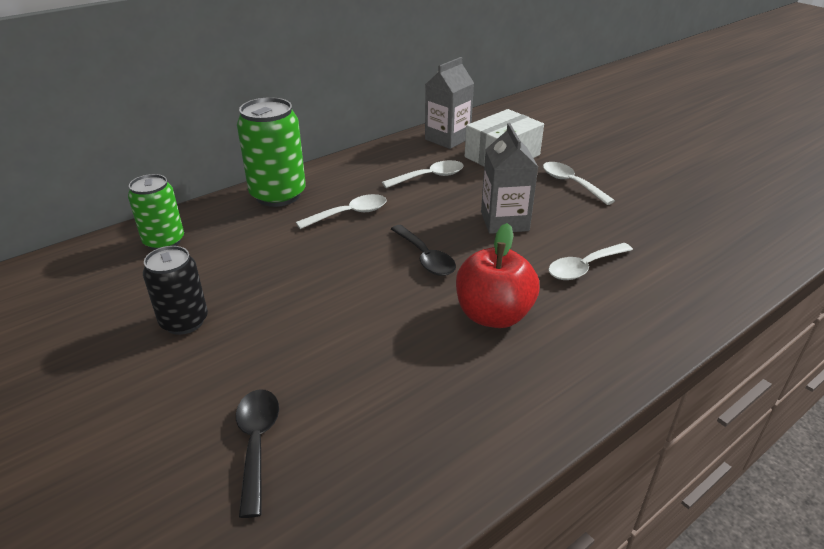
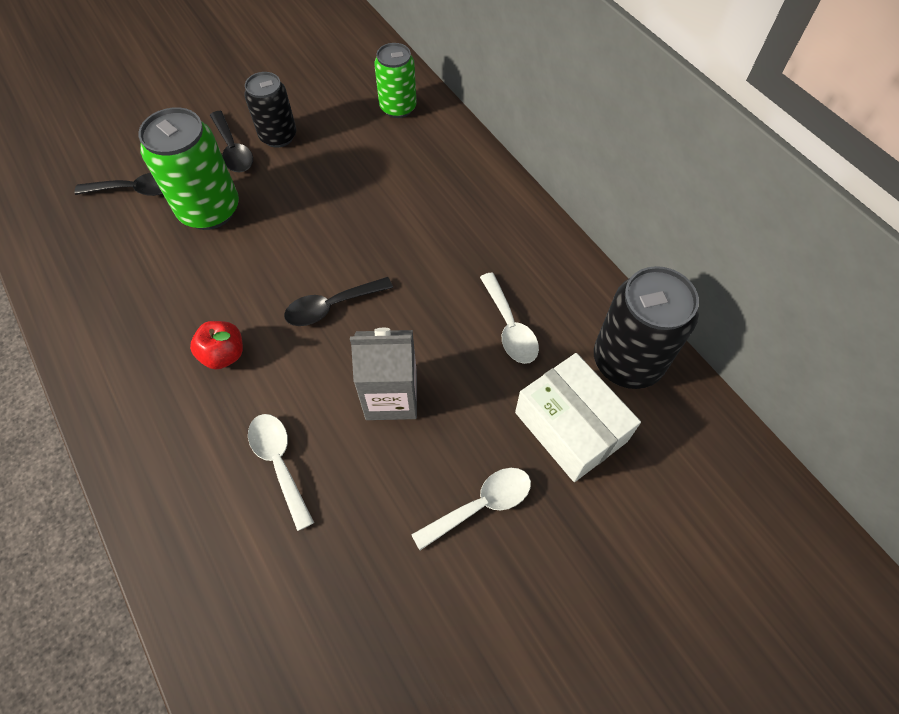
camera: 95 degrees right, 25 degrees up
green can [237,97,306,207] -> green can moved to [138,107,239,230]
white spoon [296,194,387,229] -> none
grey carton [425,57,474,149] -> black can [594,266,699,389]
red apple [456,223,539,328] -> red apple [190,321,243,370], size x0.61
none -> black spoon [210,111,253,172]

